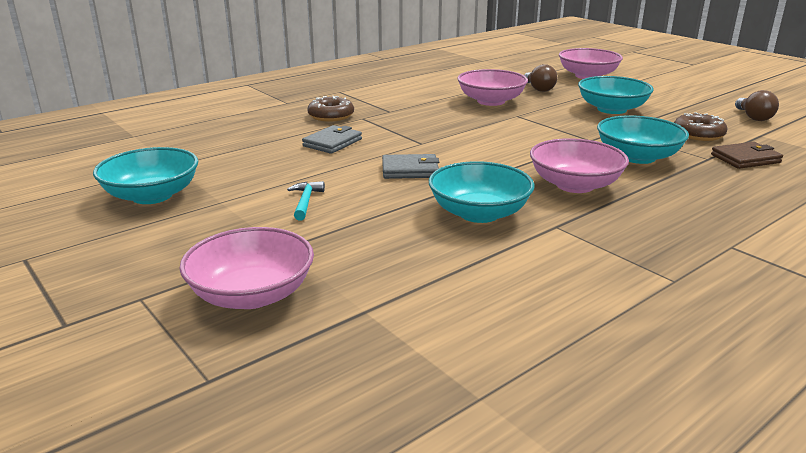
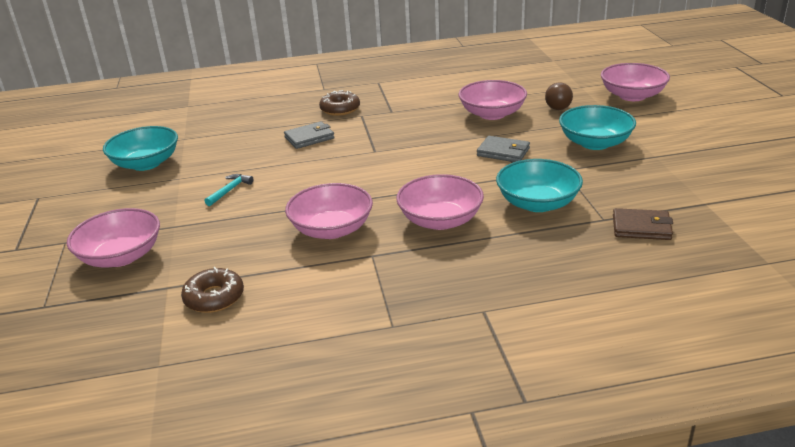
camera: 30 degrees right, 5 degrees up
grey wallet [382,154,439,179] -> grey wallet moved to [477,136,530,162]
turquoise bowl [429,161,535,223] -> pink bowl [285,183,373,239]
brown donut [674,112,727,141] -> brown donut moved to [181,267,244,313]
brown light bulb [735,90,779,121] -> none

